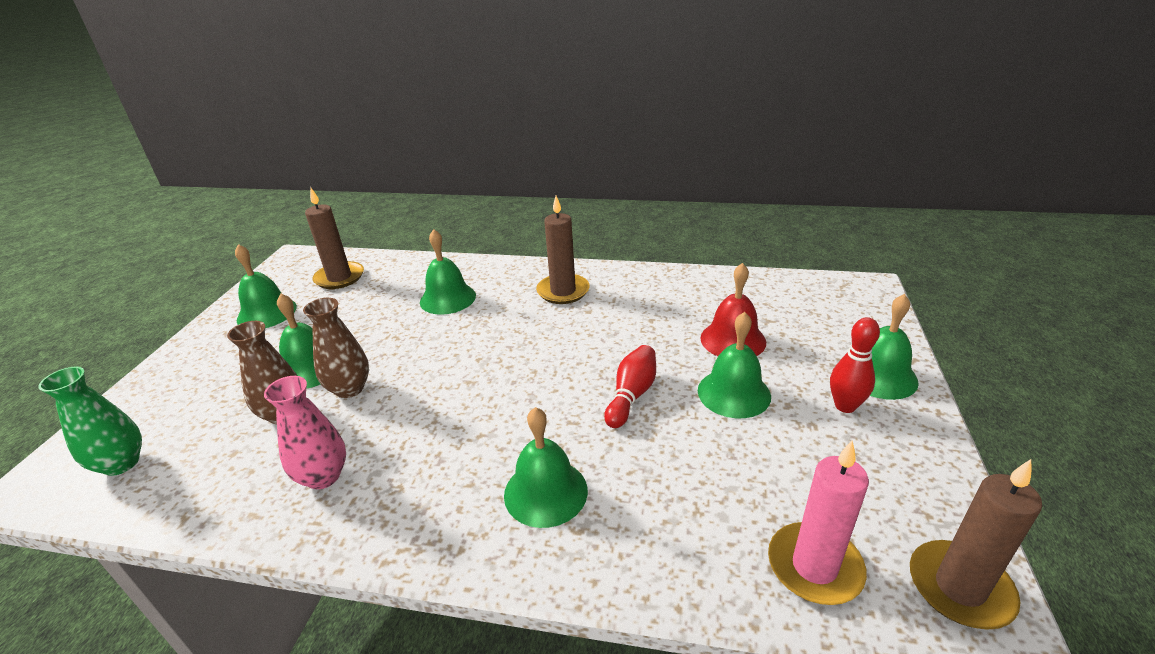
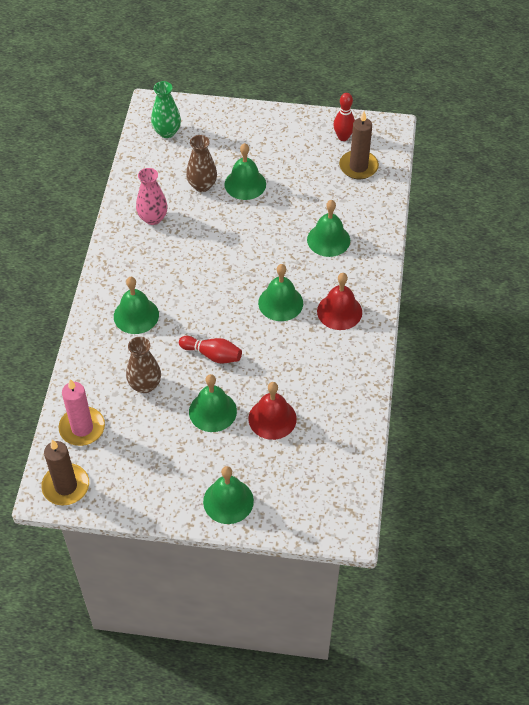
camera: 85 degrees right, 20 degrees up
green bell [235,244,297,328] -> green bell moved to [258,264,303,321]
brown vase [303,298,369,398] -> brown vase moved to [126,337,161,393]
brown candle [536,196,590,304] -> red bell [317,273,362,330]
red bowling pin [830,317,880,413] -> red bowling pin moved to [333,93,355,141]

